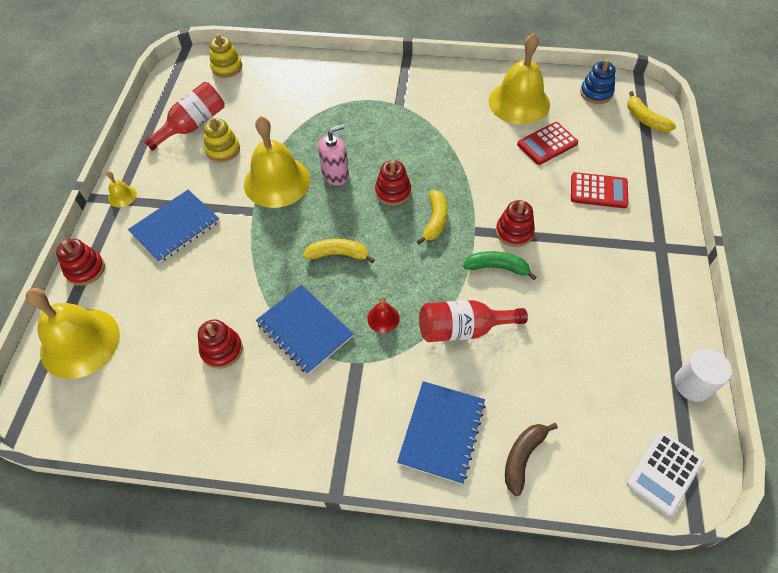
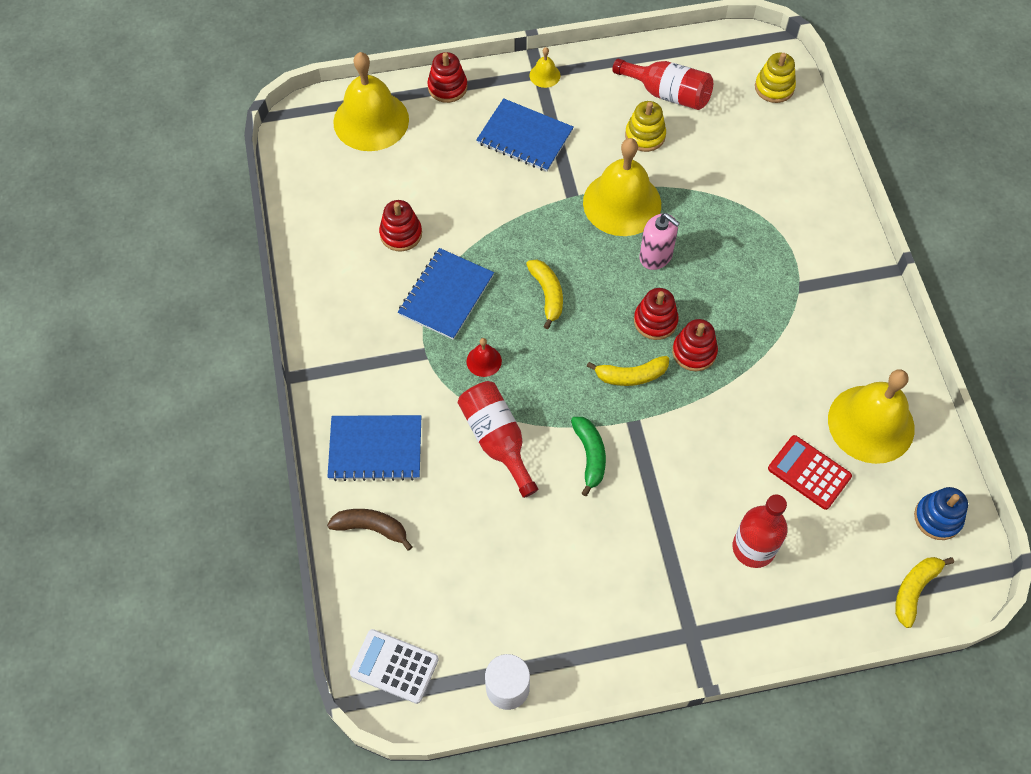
camera: 70 degrees right, 5 degrees up
red stacking toy [496,200,535,247] -> red stacking toy moved to [672,319,718,371]
red calculator [571,172,629,208] -> red bottle [733,495,788,568]

